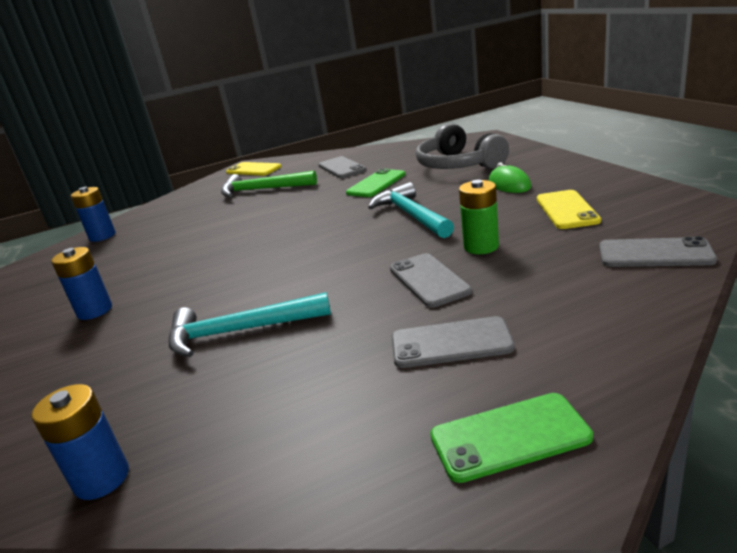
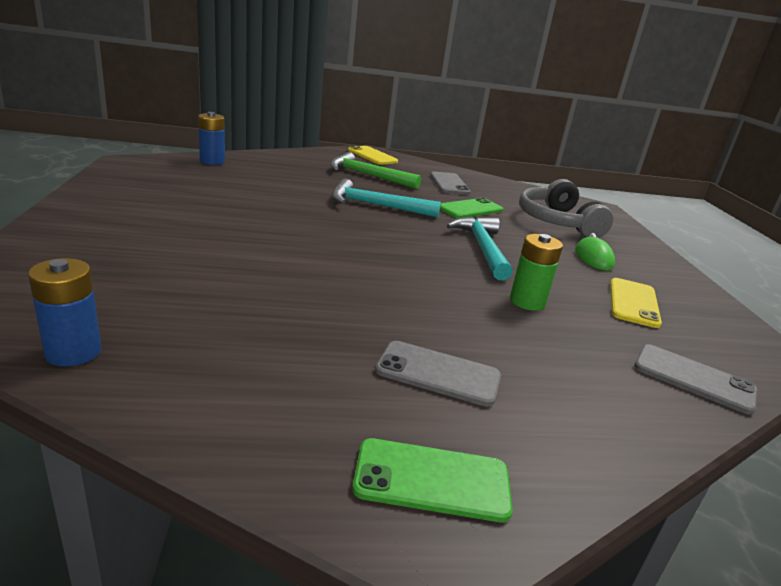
camera: 10 degrees right, 0 degrees up
blue battery [51,247,112,320] -> none
turquoise hammer [169,292,331,357] -> turquoise hammer moved to [332,179,441,218]
grey phone [390,253,472,308] -> none

